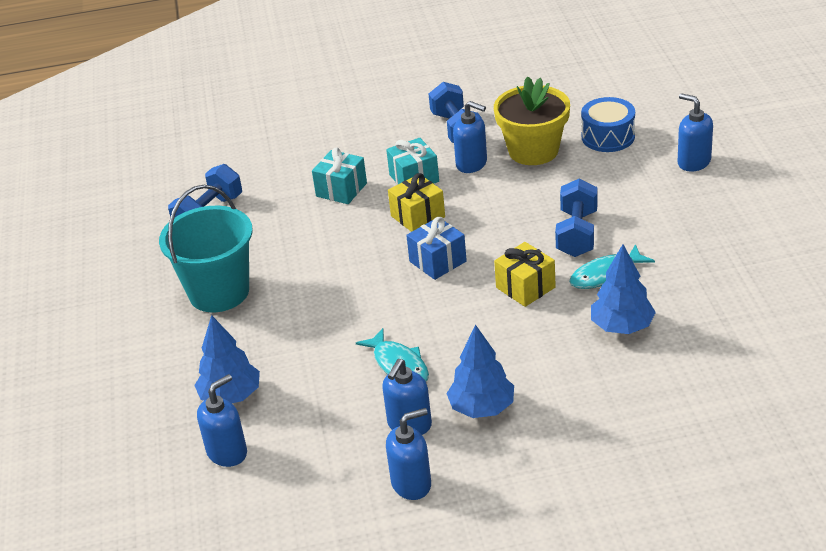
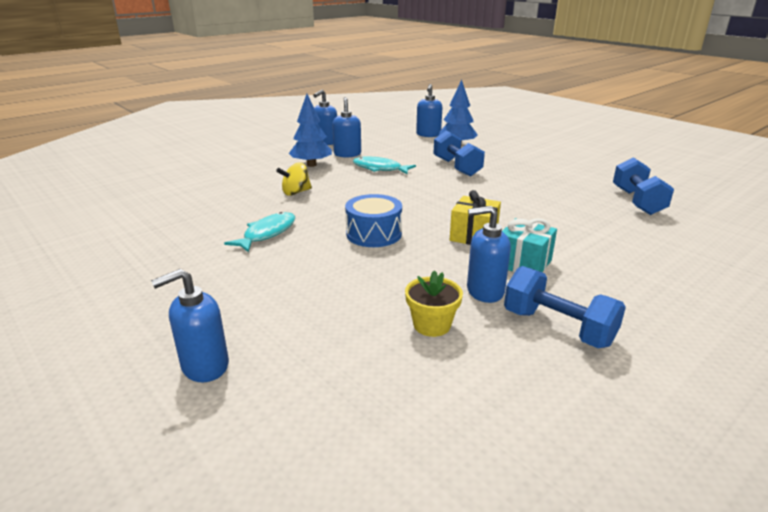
camera: 145 degrees right, 10 degrees down
turquoise bucket [159,185,253,312] -> none
turquoise gift [312,148,367,204] -> none
blue gift [406,217,467,280] -> none
yellow flower pot [494,76,570,165] -> yellow flower pot [405,270,463,337], size x0.54
yellow gift [494,242,556,307] -> none
blue dumbbell [555,179,598,257] -> blue dumbbell moved to [433,130,485,177]
blue drum [581,97,635,152] -> blue drum moved to [345,194,402,247]
blue tree [591,244,656,334] -> none
blue soap dispenser [678,93,713,171] -> blue soap dispenser turned 135 degrees clockwise [151,269,229,382]
none -> yellow spinning top [276,162,312,196]

